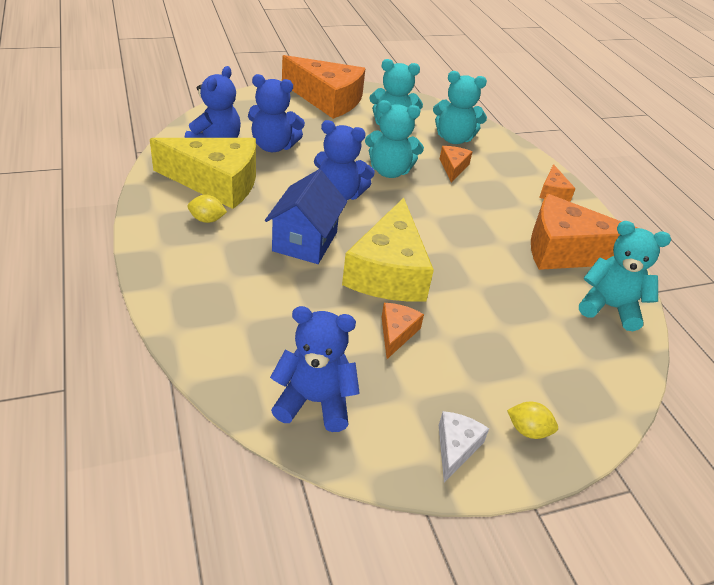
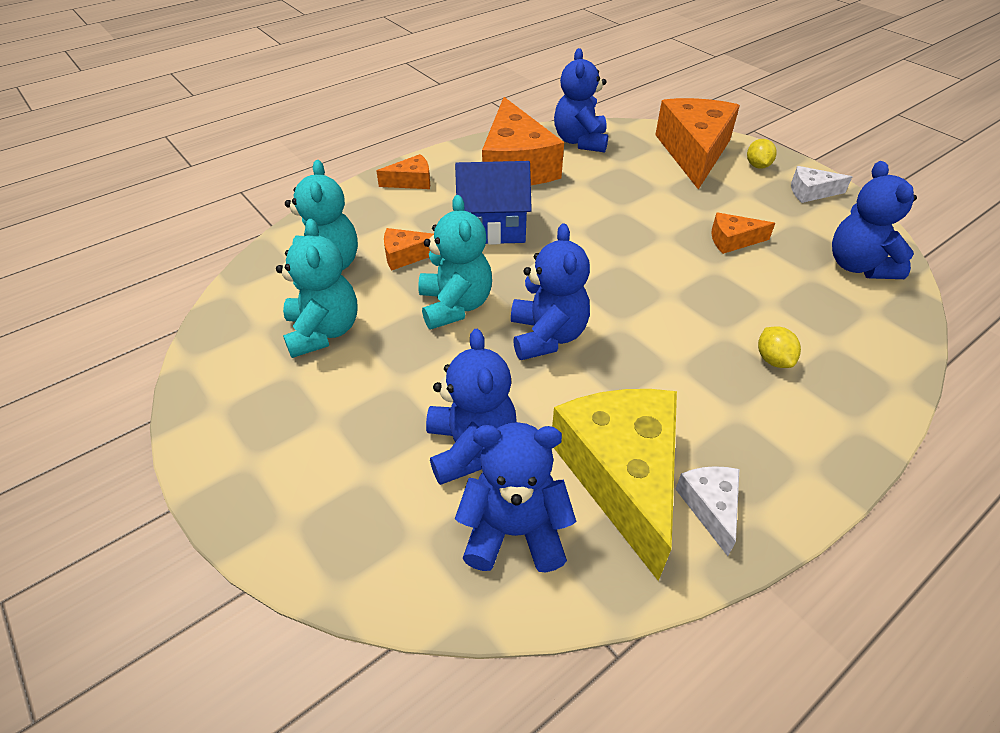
camera: 105 degrees left, 5 degrees up
yellow lemon [187,195,227,223] -> yellow lemon moved to [758,326,801,368]
blue house [265,169,347,264] -> blue house moved to [455,161,532,245]
orange cheese [282,55,366,119] -> orange cheese moved to [655,98,740,190]
yellow cheese [342,198,434,302] -> none
turquoise teddy bear [579,221,671,331] -> blue teddy bear [554,48,608,152]
none -> white cheese [676,466,739,556]

